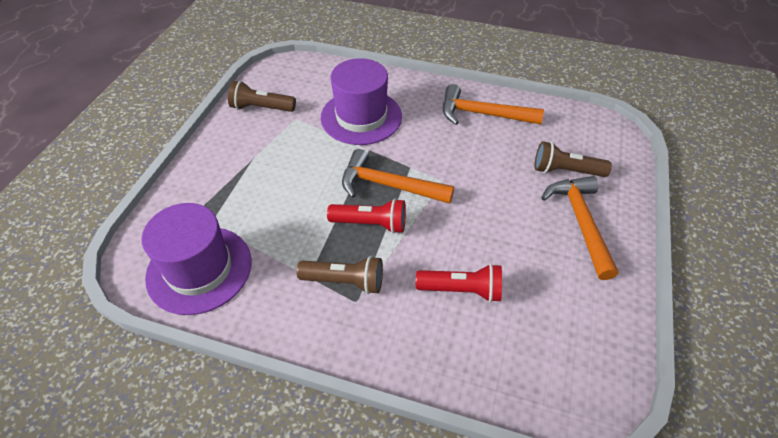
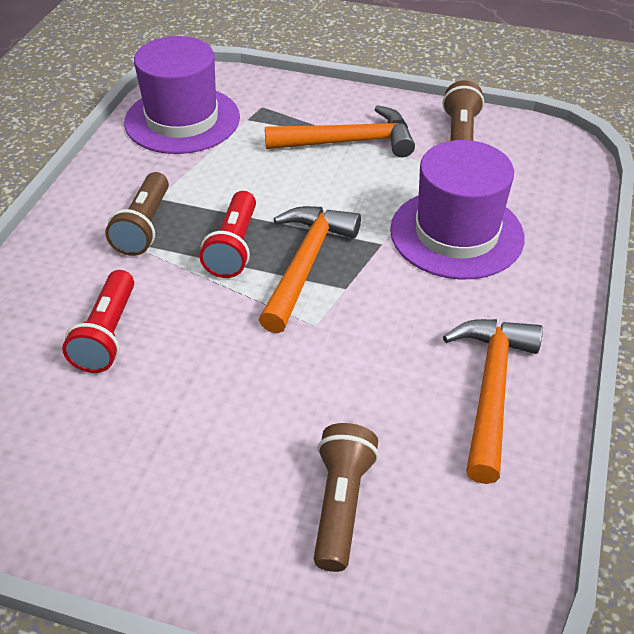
camera: 90 degrees right, 5 degrees down
orange hammer [541,176,619,280] -> orange hammer moved to [265,105,415,157]

